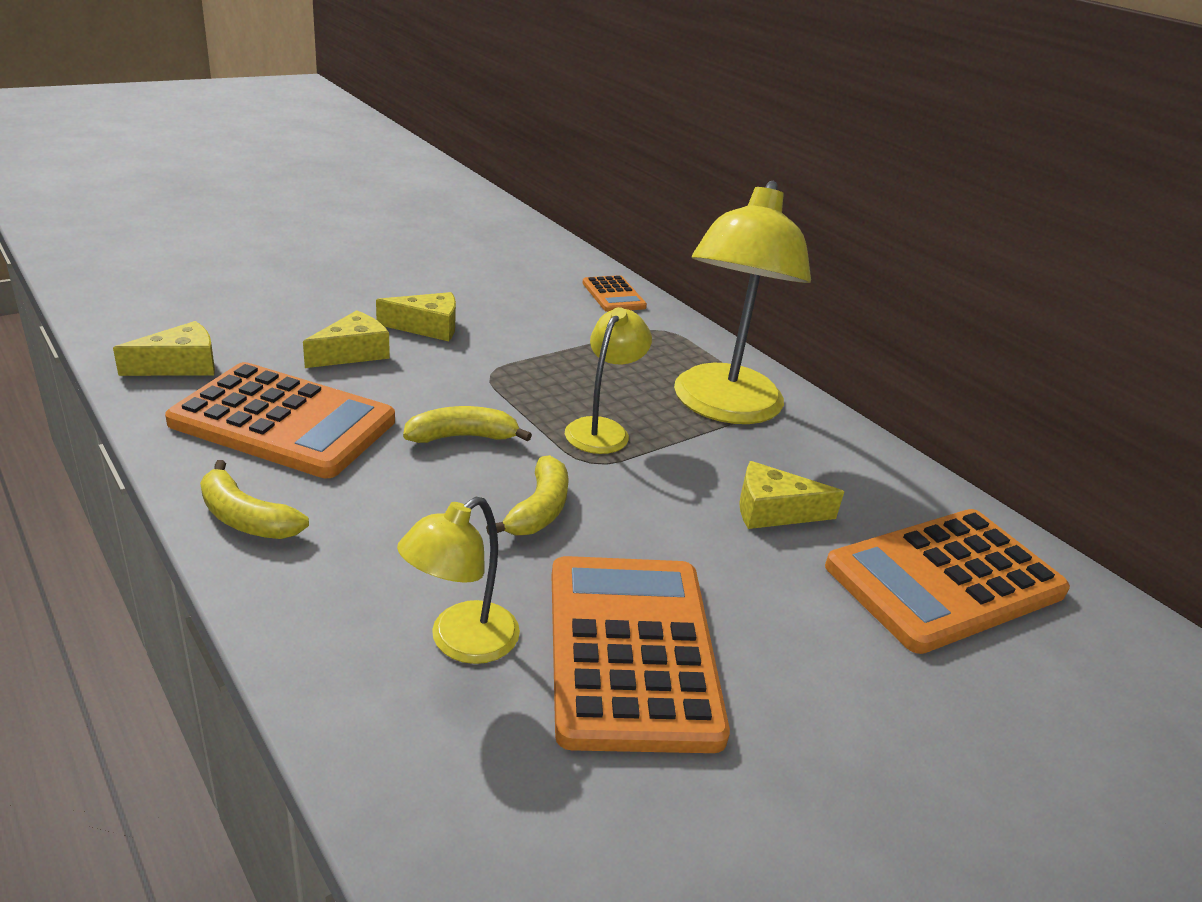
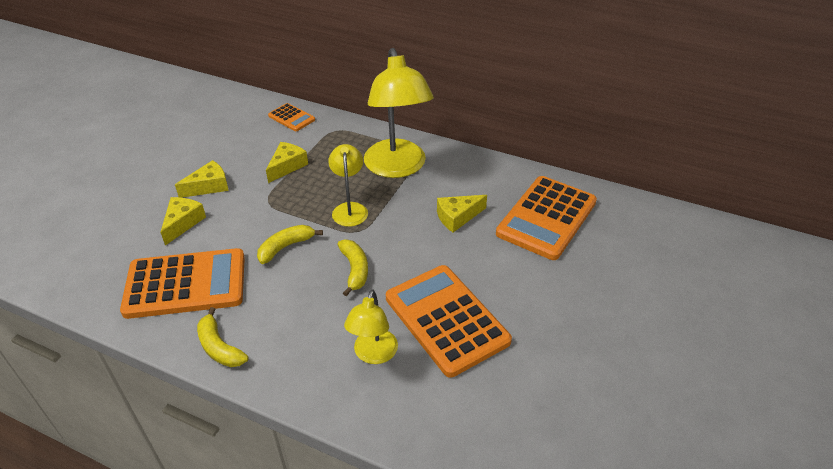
camera: 25 degrees left, 10 degrees up
yellow cheese [113,321,215,376] -> yellow cheese moved to [266,142,308,183]
yellow banana [200,460,309,539] -> yellow banana turned 45 degrees clockwise [197,307,249,367]

